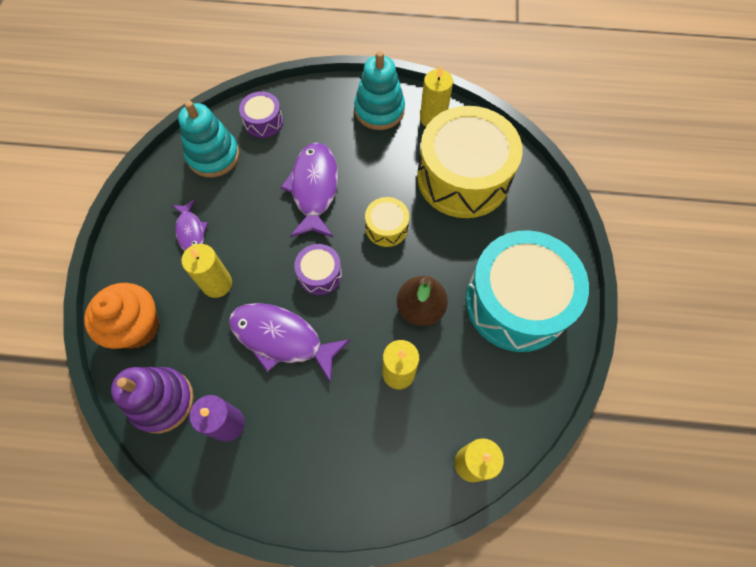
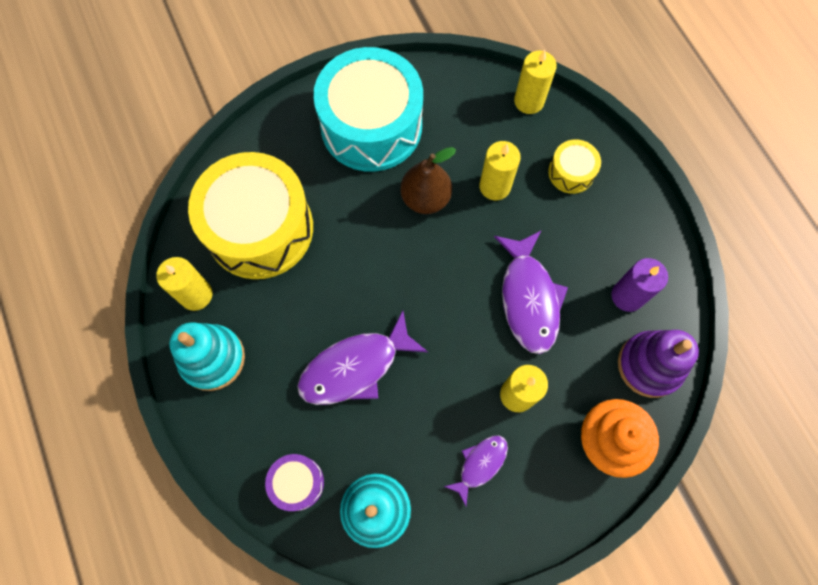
camera: 120 degrees left, 5 degrees up
purple drum [294,244,342,295] -> none
yellow drum [365,197,409,247] -> yellow drum moved to [548,139,601,194]

